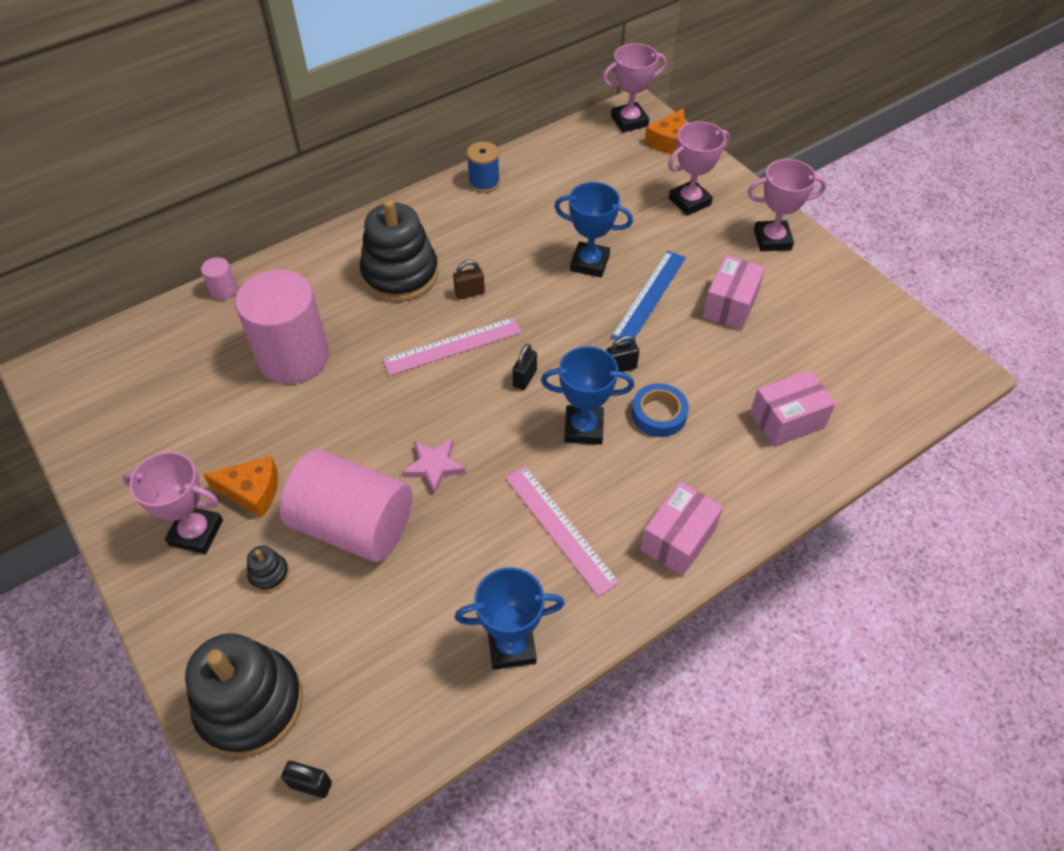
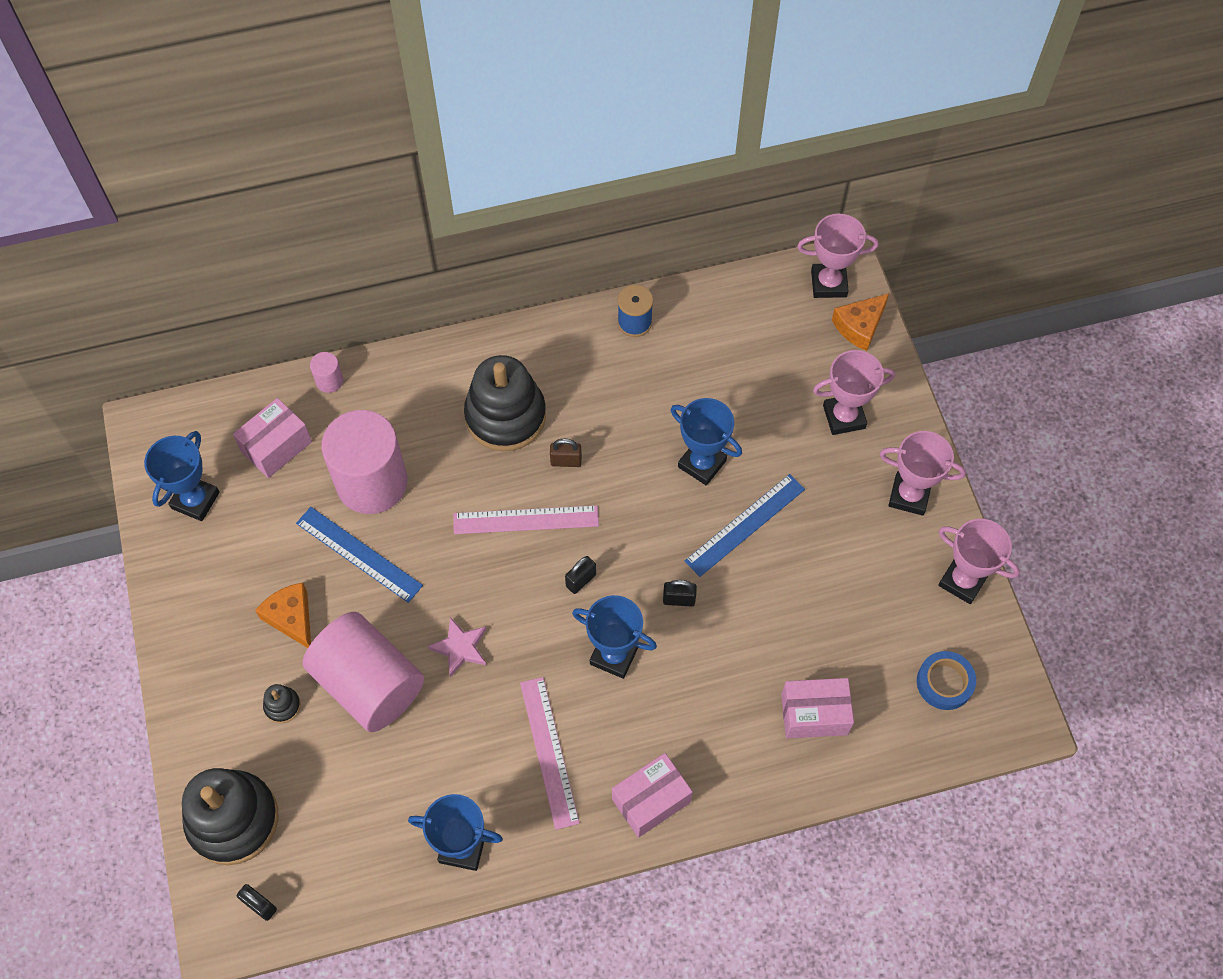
camera: 20 degrees right, 10 degrees up
pink trophy [122,451,223,554] -> pink trophy moved to [938,519,1020,604]
orange cheese [203,456,278,518] -> orange cheese turned 150 degrees counterclockwise [255,582,311,648]
blue tape [632,383,689,437] -> blue tape moved to [917,651,976,710]
pink box [703,255,765,330] -> pink box moved to [233,398,312,478]
none -> blue trophy [144,431,220,521]
none -> blue ruler [296,507,423,603]

